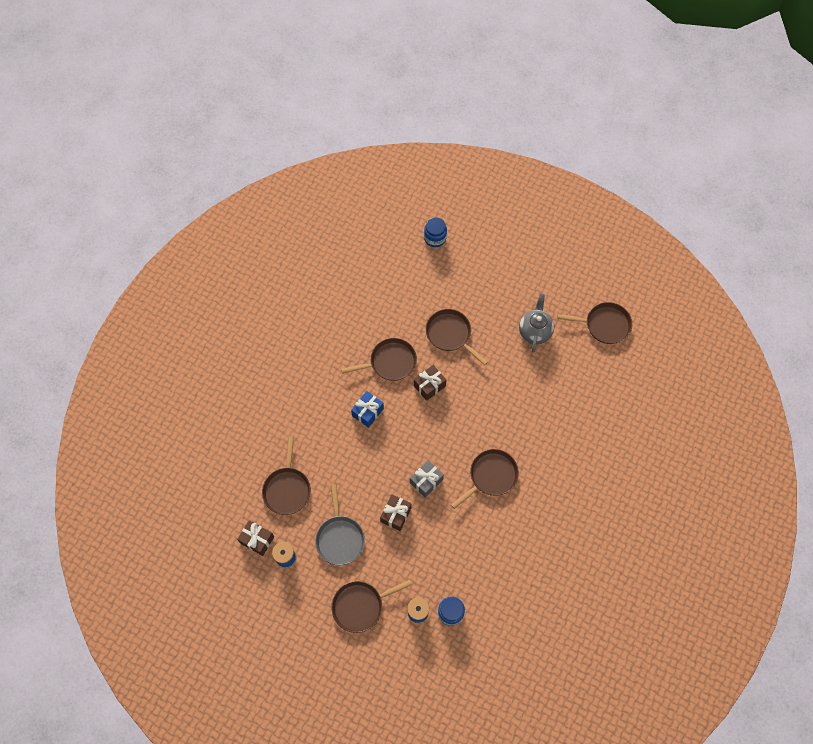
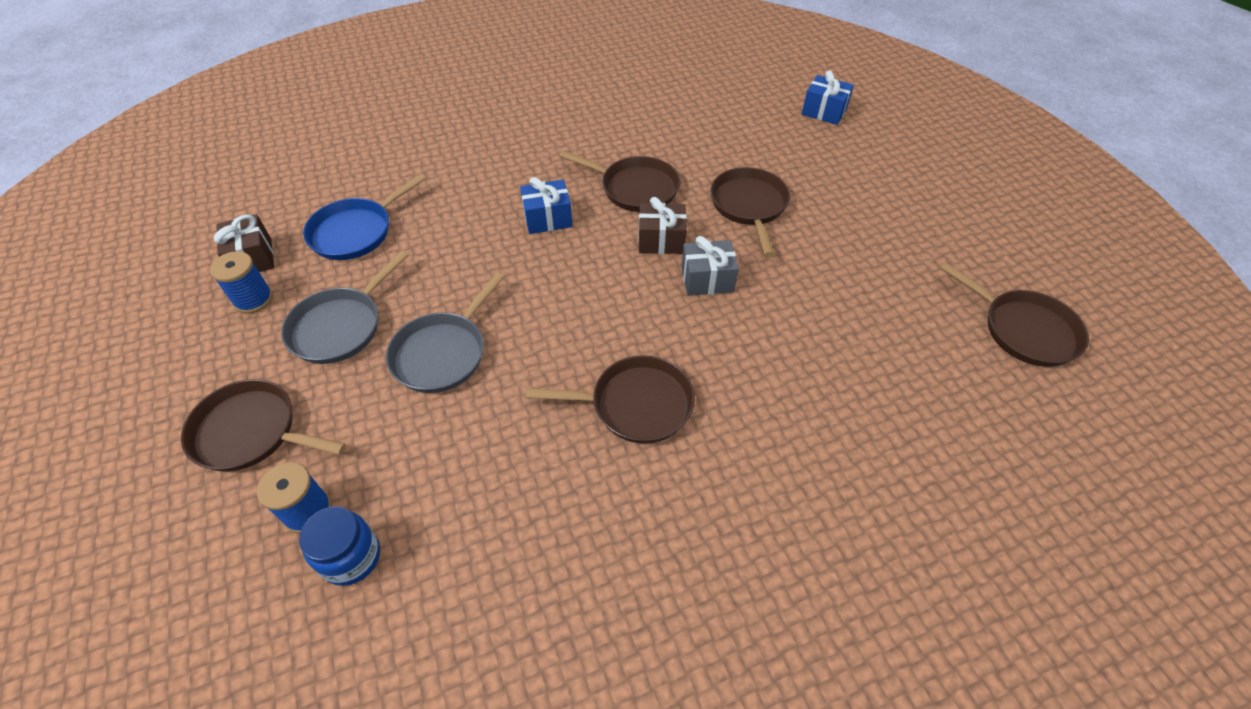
camera: 40 degrees right, 15 degrees down
brown pan [262,436,311,515] -> blue pan [303,174,426,260]
brown gift [380,494,412,531] -> grey pan [386,272,504,393]
grey gift [410,460,444,498] -> grey gift moved to [681,236,739,296]
blue jar [424,217,447,247] -> blue gift [802,70,854,125]
grey teapot [519,293,554,352] -> none

